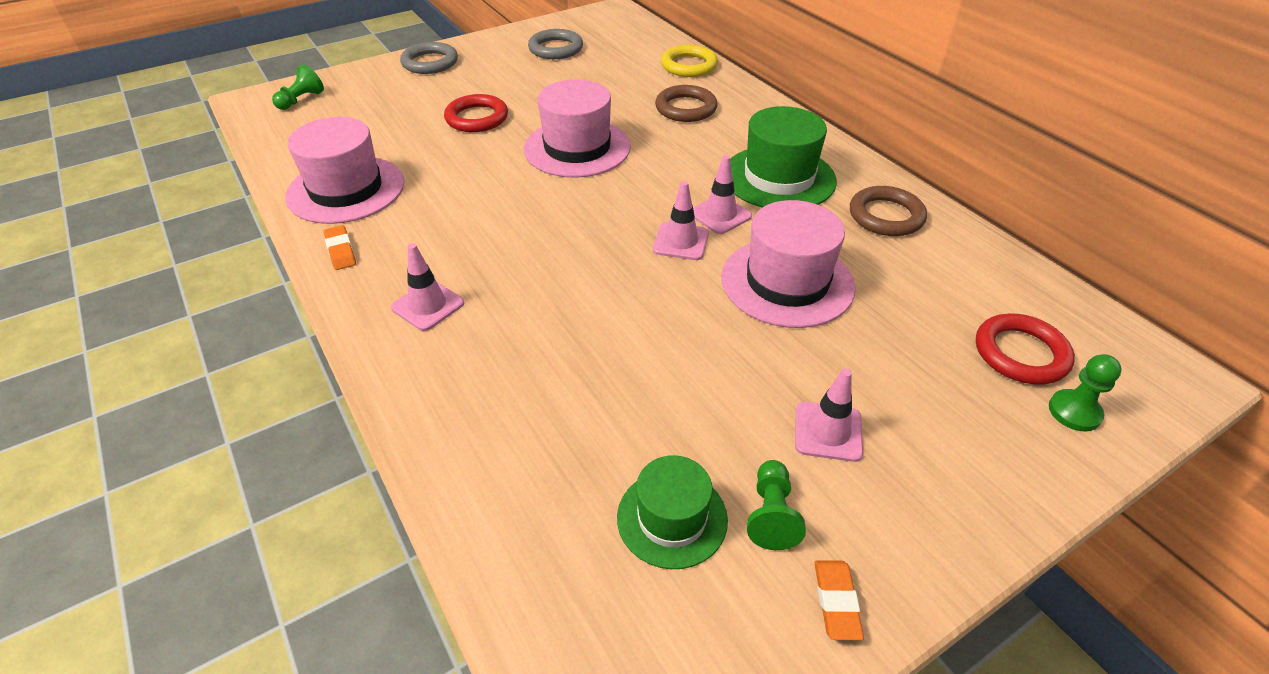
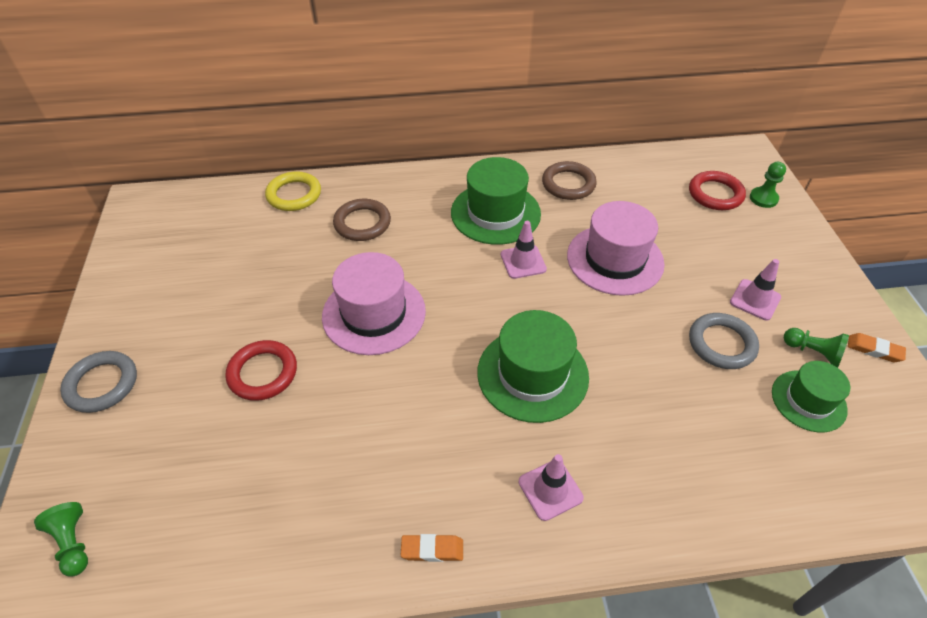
camera: 65 degrees left, 5 degrees up
pink hat [285,117,405,224] -> none
grey ring [528,29,583,59] -> grey ring moved to [689,313,759,369]
pink traffic cone [653,181,709,260] -> none
none -> green hat [477,310,589,423]

